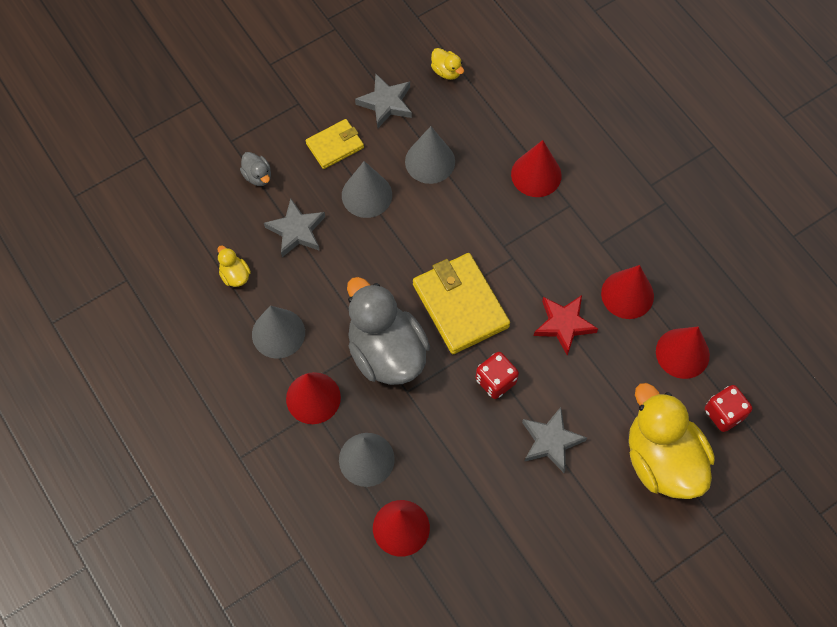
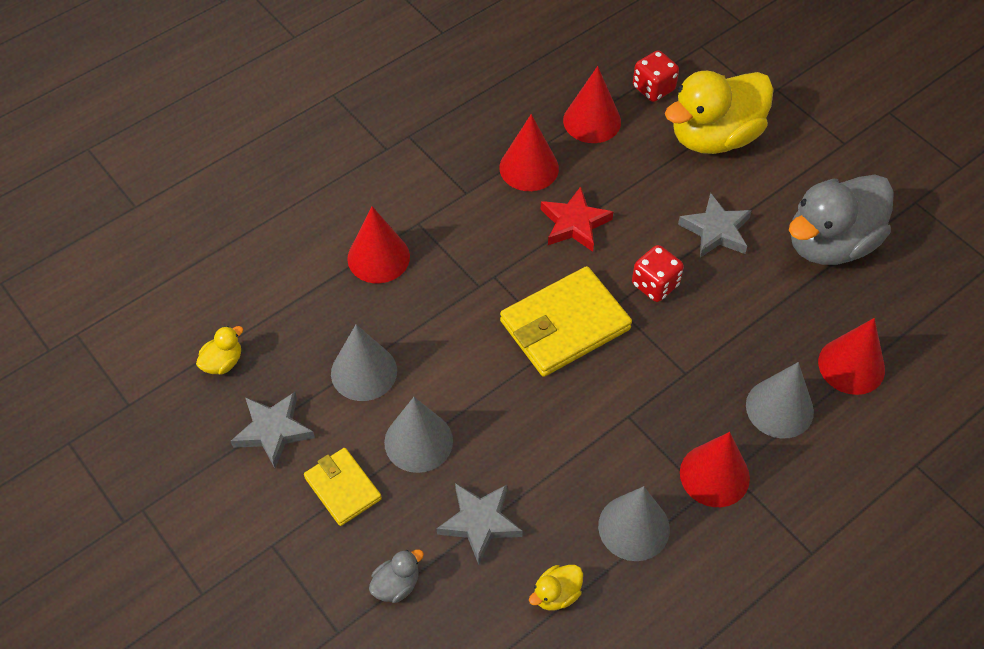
camera: 95 degrees left, 10 degrees down
grey duck [347,277,430,385] -> grey duck moved to [789,175,894,265]

